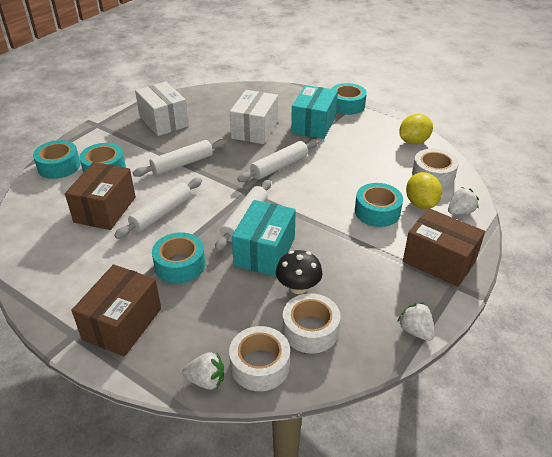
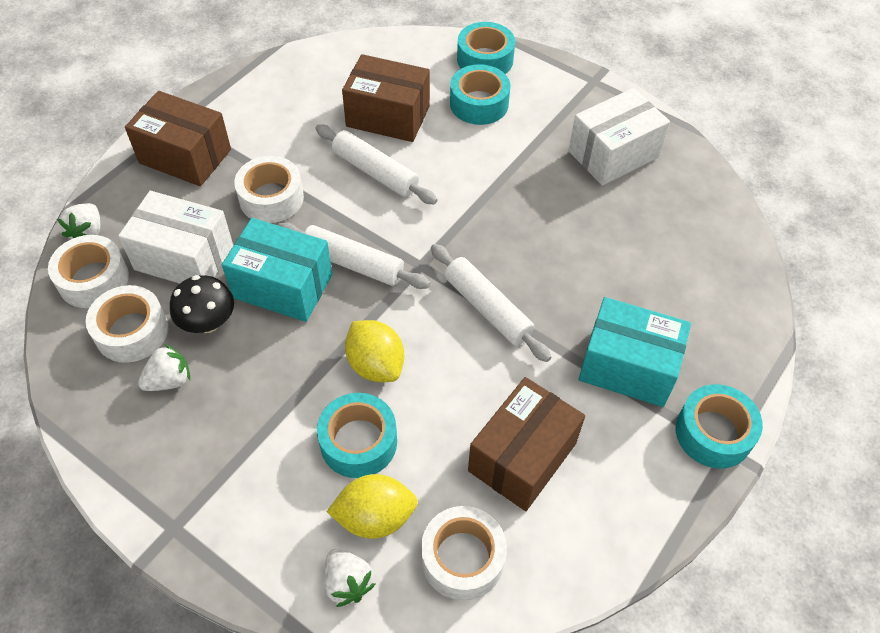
camera: 90 degrees right, 15 degrees up
white rolling pin [133,139,227,177] -> none
turquoise tape [152,232,205,283] -> white tape [234,156,304,223]
white box [230,90,278,144] -> white box moved to [118,191,233,284]
white strawberry [397,302,435,341] -> white strawberry moved to [138,344,190,391]
yellow lemon [399,114,433,144] -> yellow lemon moved to [345,320,404,382]
brown box [403,208,485,287] -> brown box moved to [468,377,585,511]

